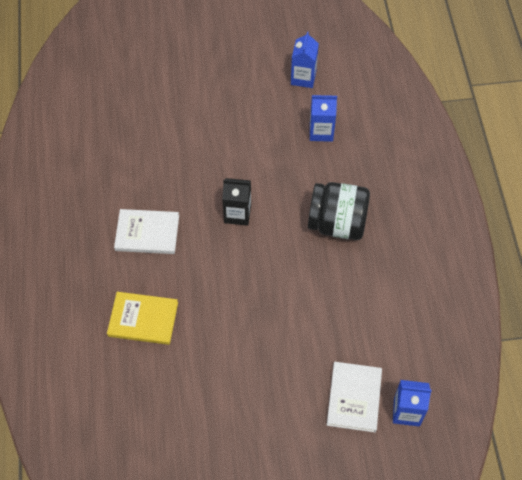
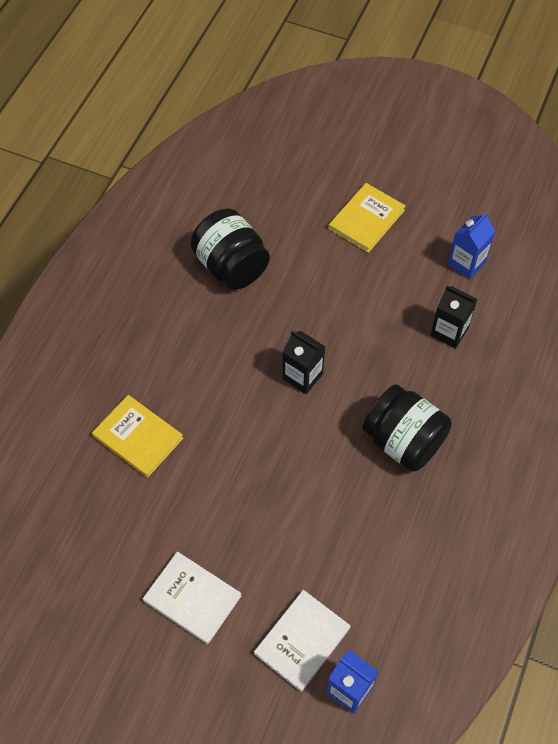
camera: 30 degrees right, 0 degrees up
white book [114,209,179,254] -> white book moved to [143,551,242,644]
blue carton [310,95,337,142] -> black carton [430,286,477,349]
none -> black jar [190,209,270,290]
none -> yellow book [329,183,406,253]

